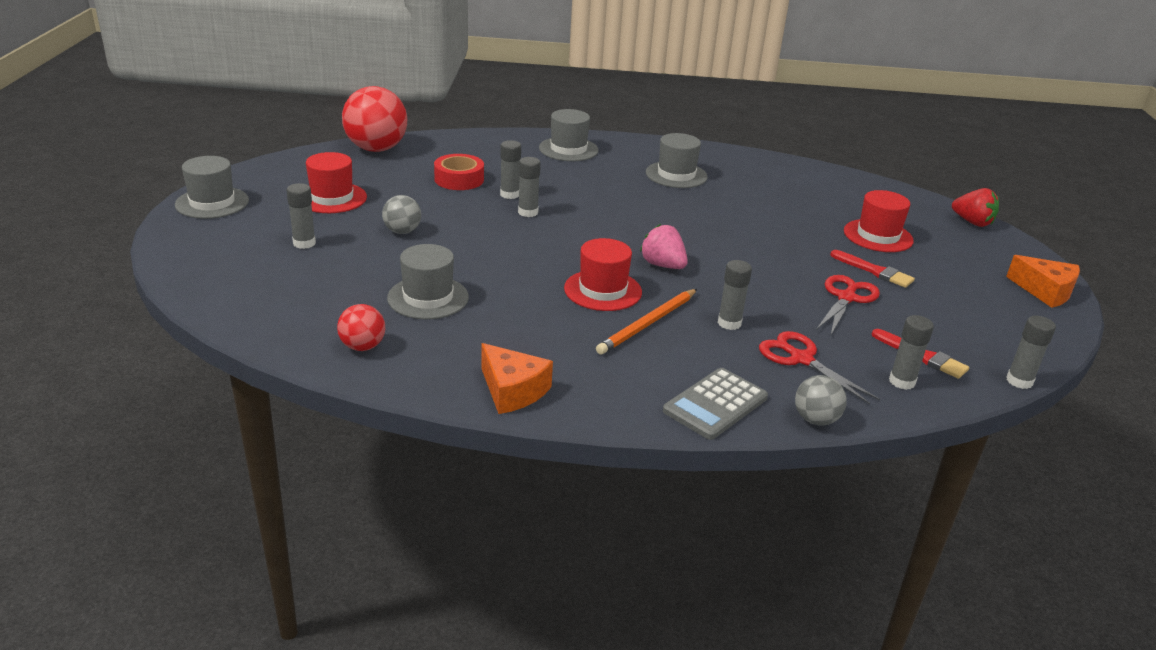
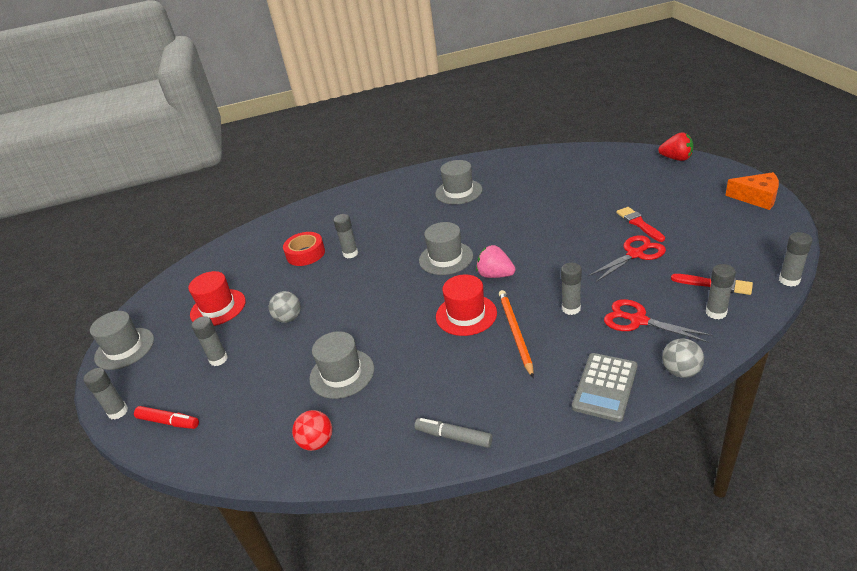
camera: 10 degrees left, 5 degrees up
red ball [342,86,407,152] -> none
orange cheese [481,343,553,414] -> grey marker [414,418,493,448]
grey glue stick [518,157,541,217] -> grey glue stick moved to [83,368,128,420]
grey hat [539,109,599,161] -> grey hat moved to [419,222,473,275]
orange pencil [596,289,697,355] -> orange pencil turned 150 degrees clockwise [499,290,534,378]
red scissors [816,275,880,335] -> red scissors turned 45 degrees clockwise [588,235,666,282]
red brush [830,250,915,288] -> red brush turned 135 degrees counterclockwise [616,207,665,242]
red hat [844,190,914,252] -> none
none -> red marker [134,406,199,429]

